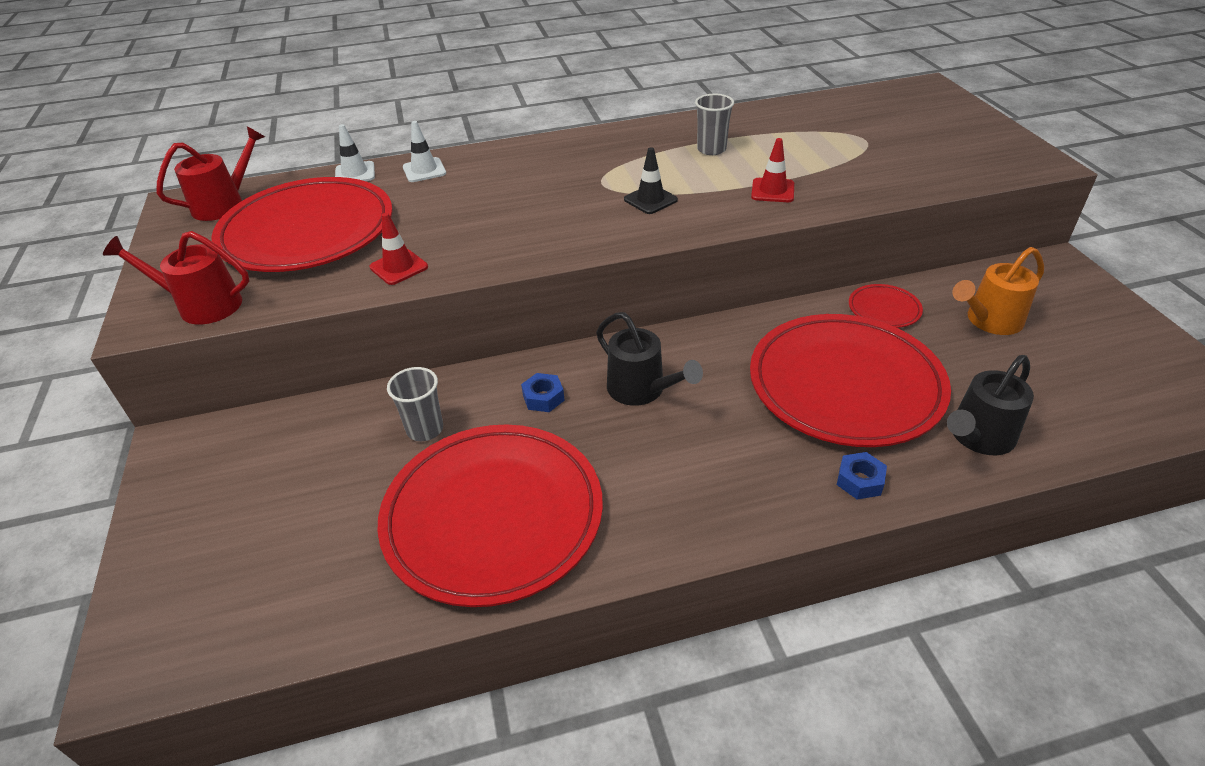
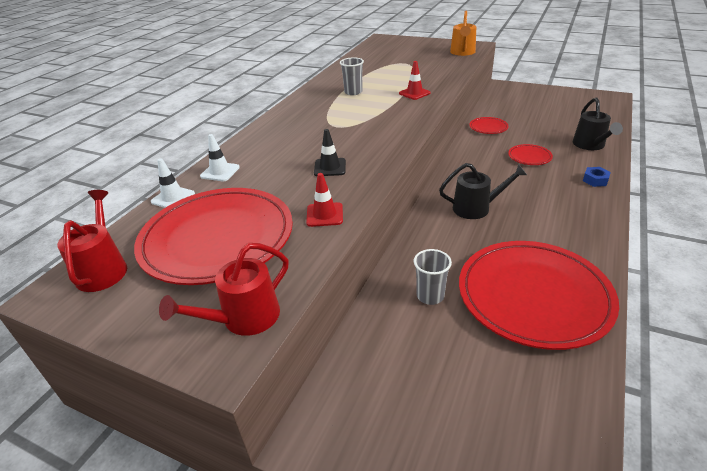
camera: 50 degrees left, 5 degrees down
blue nut [521,373,565,412] -> none
black traffic cone [624,147,678,214] -> black traffic cone moved to [314,129,346,176]
red plate [750,314,951,447] -> red plate [508,144,553,165], size x0.41
orange watering can [952,247,1044,335] -> orange watering can moved to [450,11,476,56]

